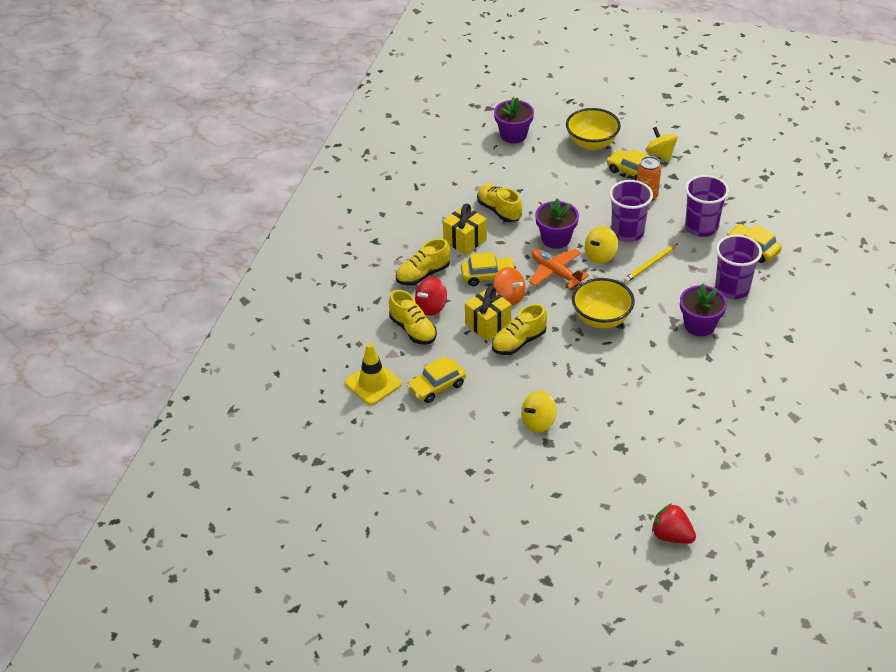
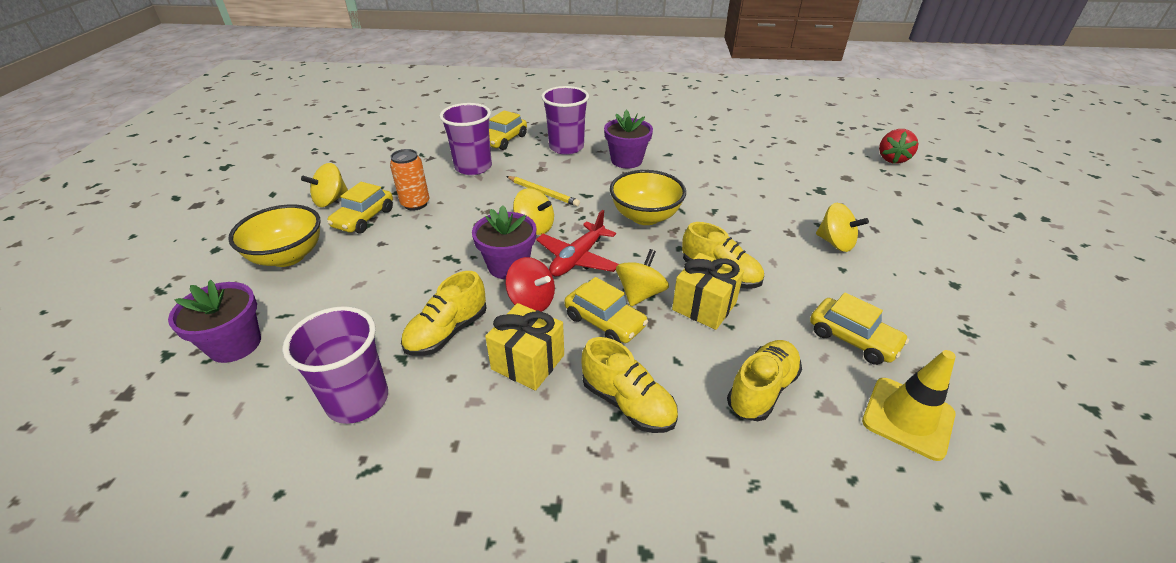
camera: 105 degrees left, 5 degrees down
red spinning top [415,277,447,316] -> red spinning top moved to [505,257,555,312]
yellow car [461,252,515,286] -> yellow car turned 150 degrees clockwise [564,277,648,343]
orange spinning top [493,267,526,305] -> yellow spinning top [616,249,669,306]
orange plane [528,249,589,289] -> red plane [536,210,619,277]
purple cup [609,180,653,242] -> purple cup moved to [283,306,388,424]

